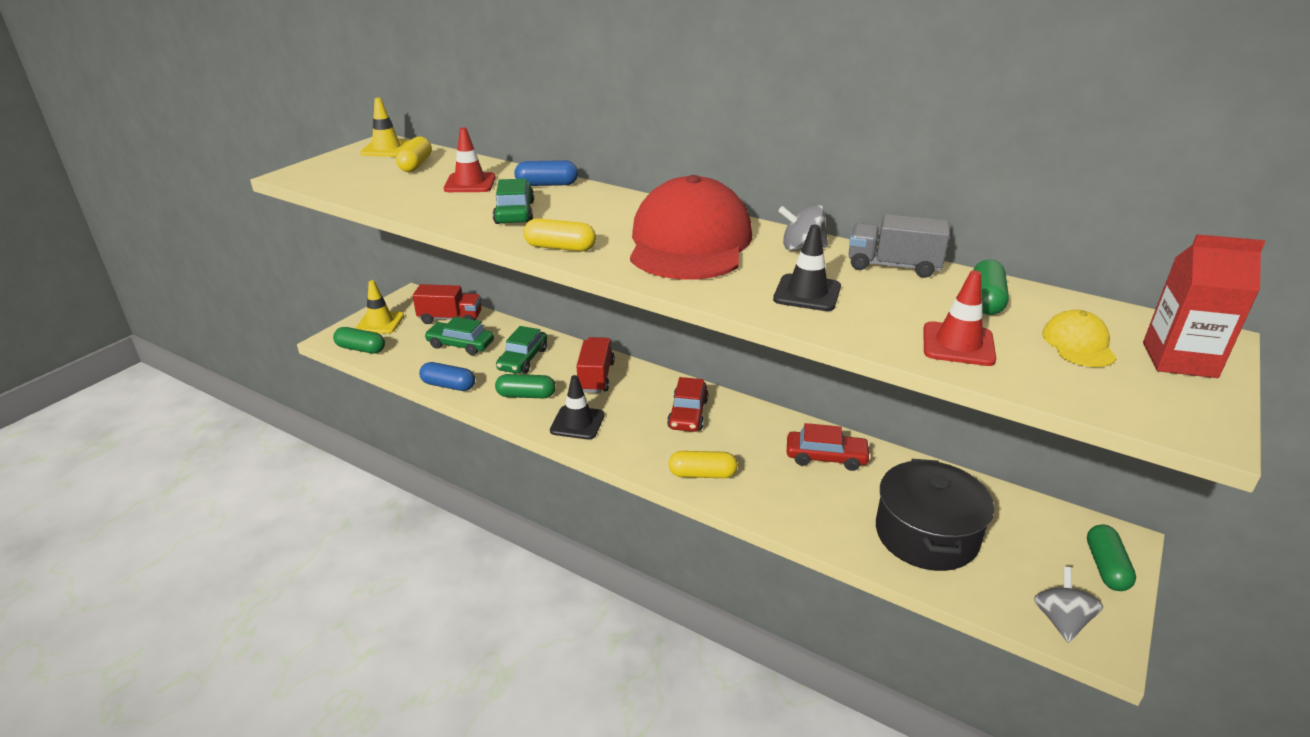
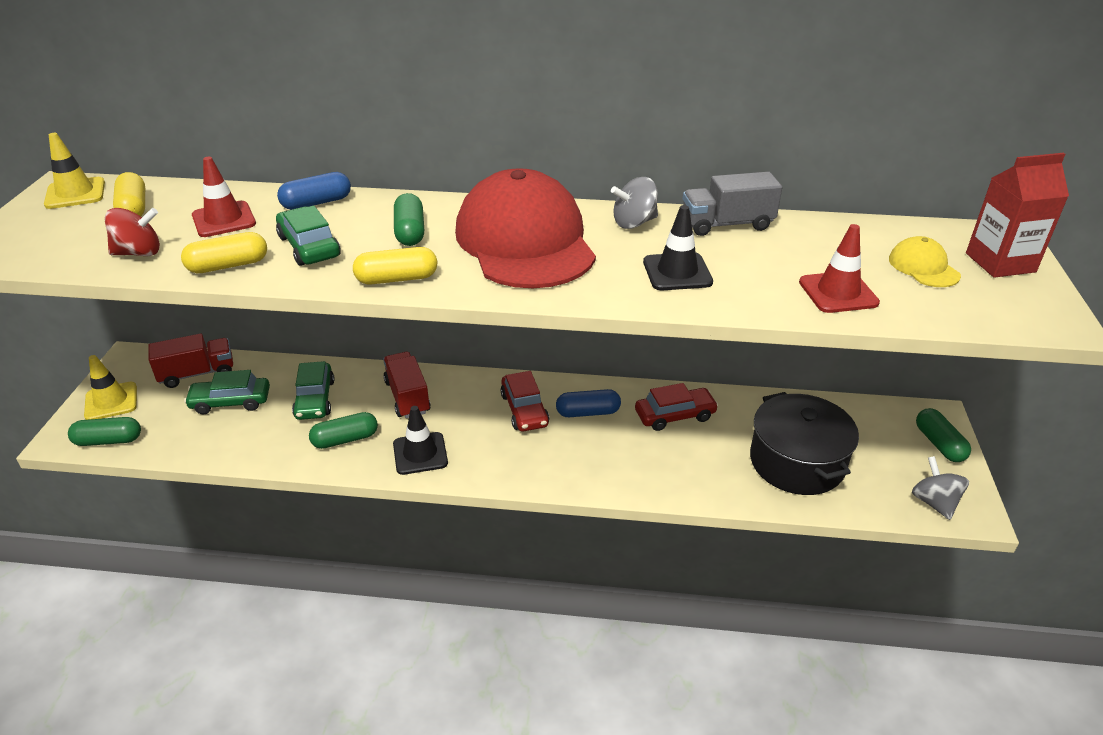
camera: 25 degrees left, 5 degrees up
blue capsule [419,362,475,391] -> blue capsule moved to [556,389,621,417]
yellow capsule [669,451,738,478] -> yellow capsule moved to [181,232,267,273]
green capsule [974,260,1009,315] -> green capsule moved to [394,193,424,246]
none -> red spinning top [105,208,160,256]

